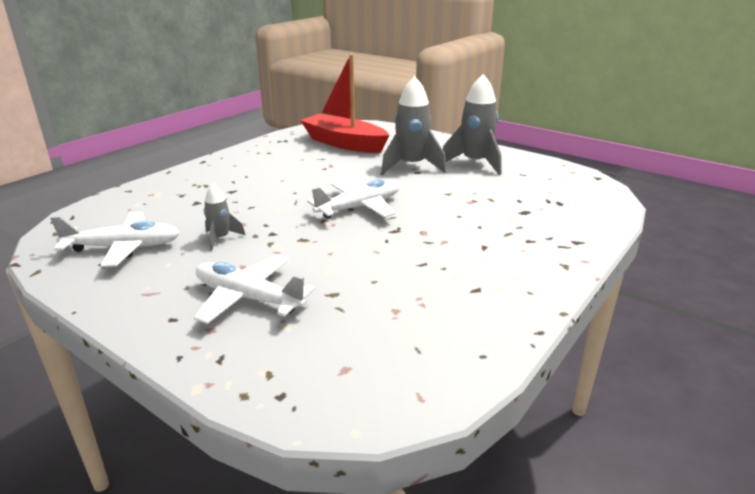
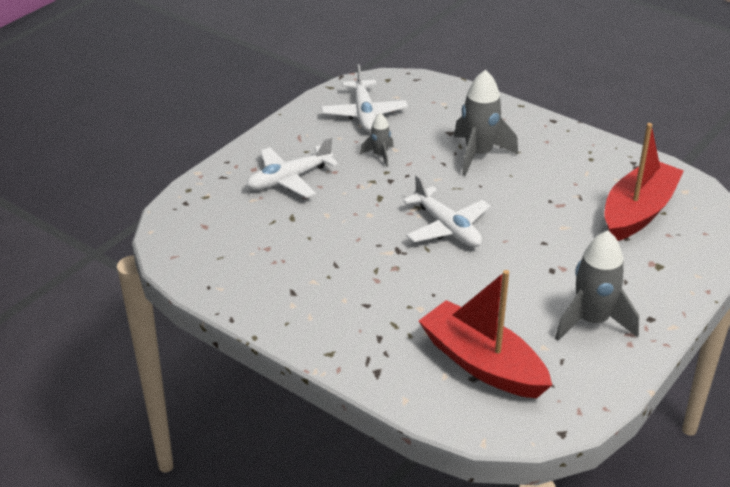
camera: 90 degrees right, 10 degrees up
white plane [194,255,315,324] -> white plane turned 150 degrees counterclockwise [246,137,339,198]
grey rocket [381,76,446,174] -> grey rocket moved to [454,70,518,176]
none -> red boat [419,270,552,398]

